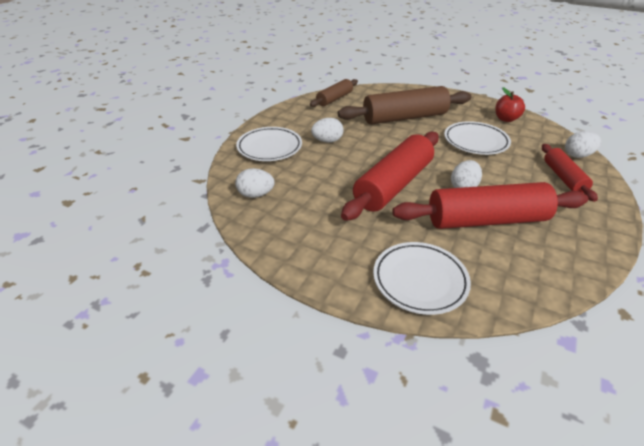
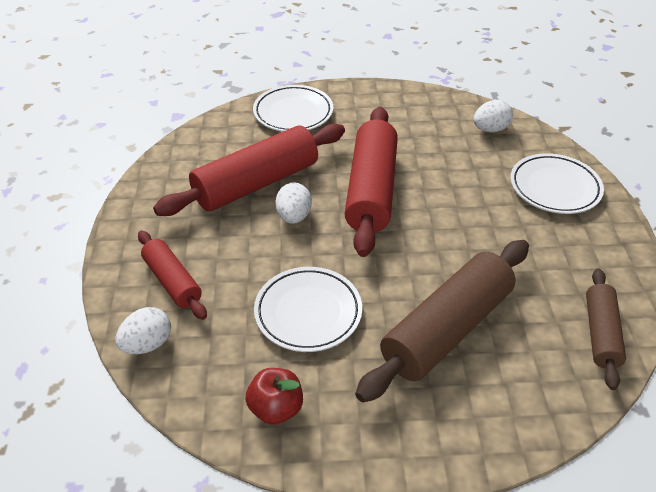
camera: 150 degrees right, 5 degrees up
white egg [311,118,344,143] -> none

